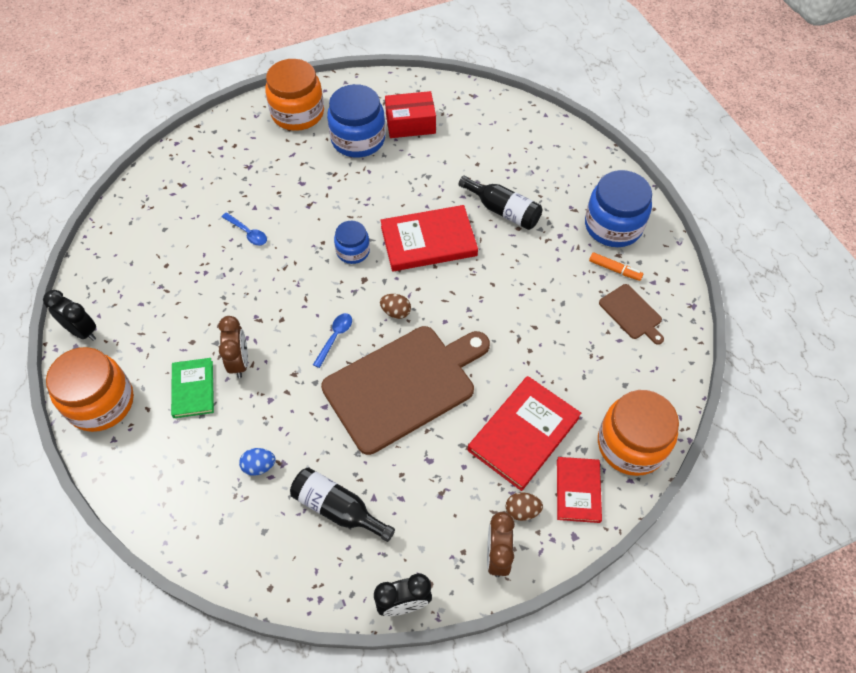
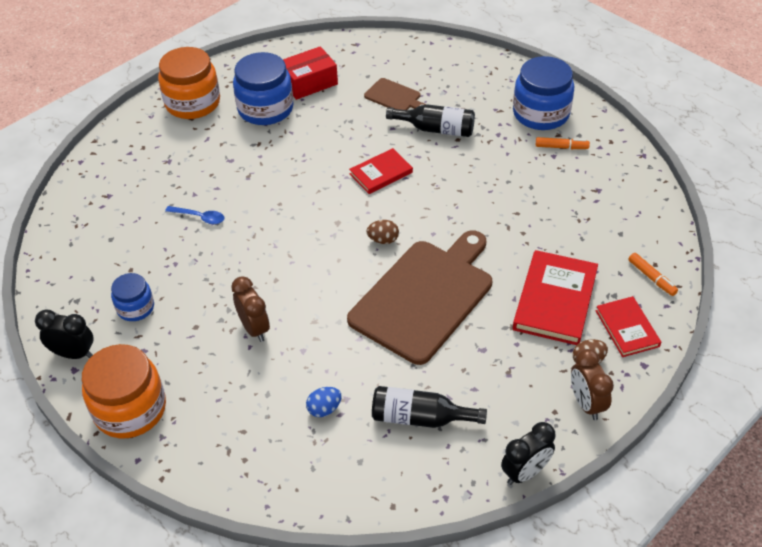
camera: 20 degrees left, 10 degrees down
green book [171,358,214,418] -> none
blue spoon [313,313,352,368] -> none
blue jar [334,221,370,264] -> blue jar moved to [111,273,154,321]
red book [380,205,478,271] -> red book [349,148,413,194], size x0.61
orange jar [598,390,679,476] -> orange marker [628,253,678,296]
brown cutting board [599,284,664,345] -> brown cutting board moved to [364,78,426,110]

